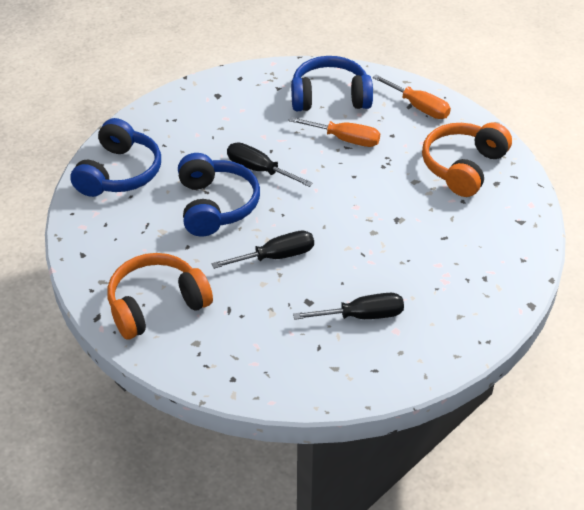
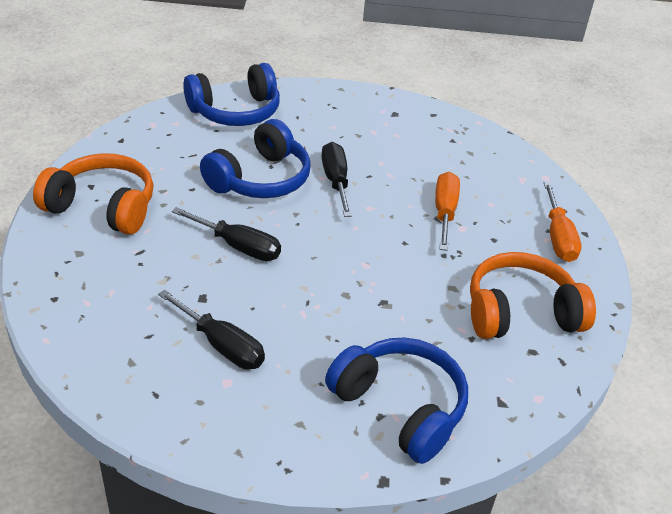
camera: 45 degrees right, 5 degrees down
orange screwdriver [288,117,380,147] -> orange screwdriver turned 150 degrees counterclockwise [435,172,460,251]
blue headphones [291,56,373,111] -> blue headphones moved to [325,337,468,464]

